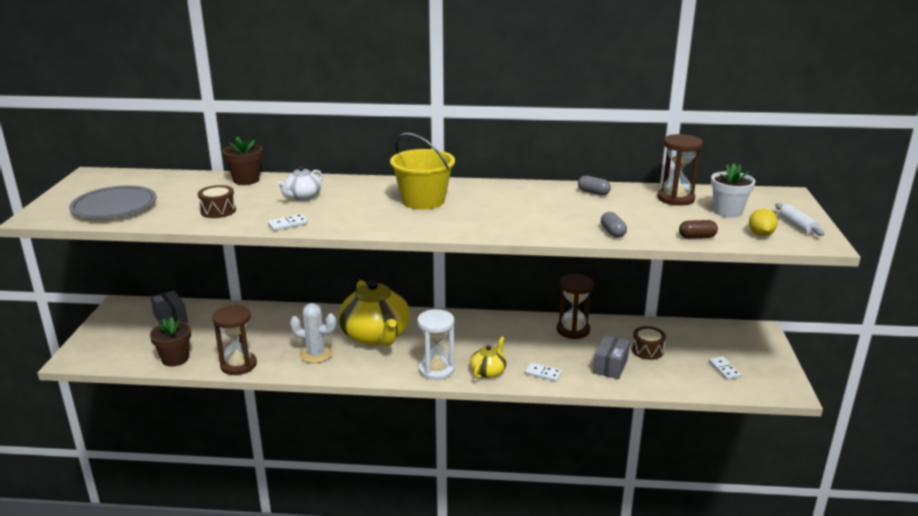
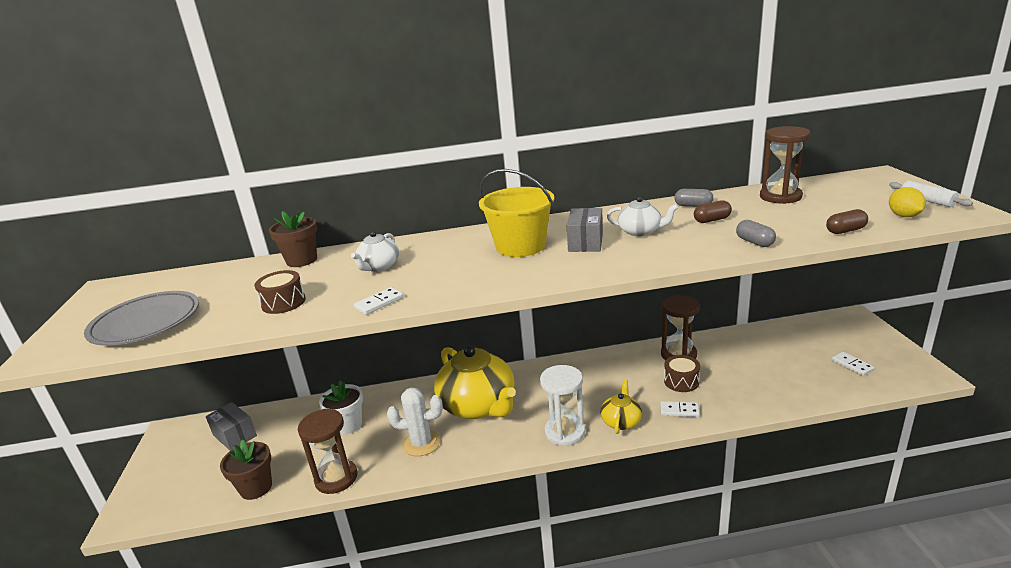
camera: 10 degrees left, 0 degrees up
grey box [593,335,630,379] -> grey box moved to [567,208,603,252]
brown drum [632,326,666,360] -> brown drum moved to [664,355,700,392]
white flower pot [711,164,755,218] -> white flower pot moved to [319,381,363,435]
none -> white teapot [607,196,679,237]
none -> brown capsule [694,200,732,223]

